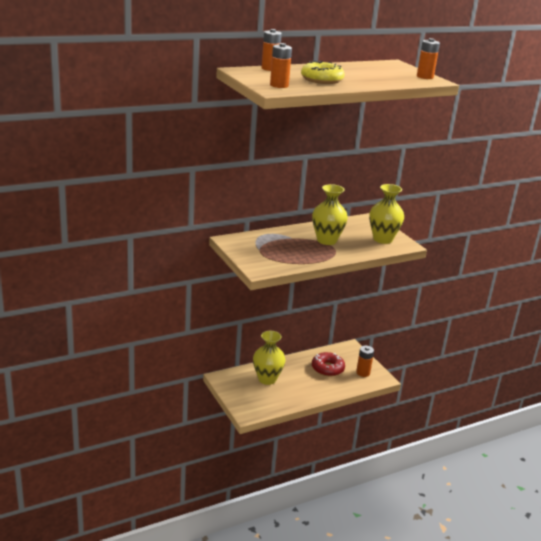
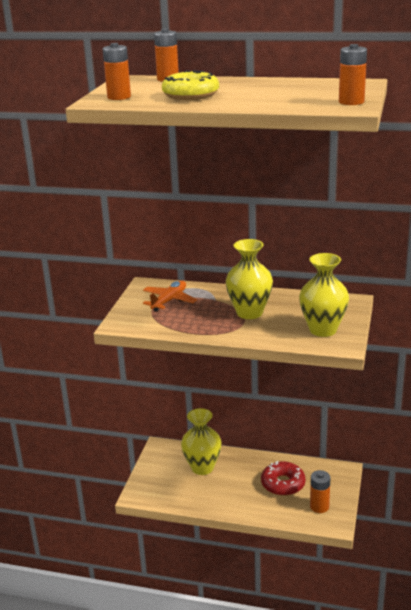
camera: 45 degrees right, 0 degrees up
none -> orange plane [143,280,197,312]

